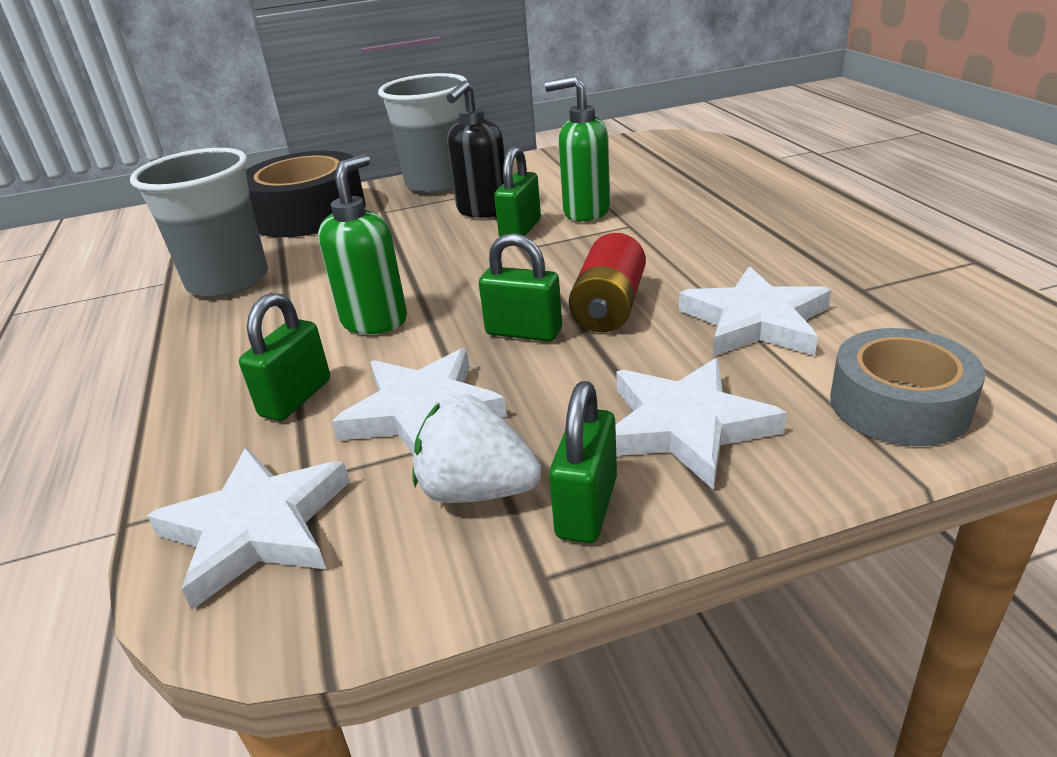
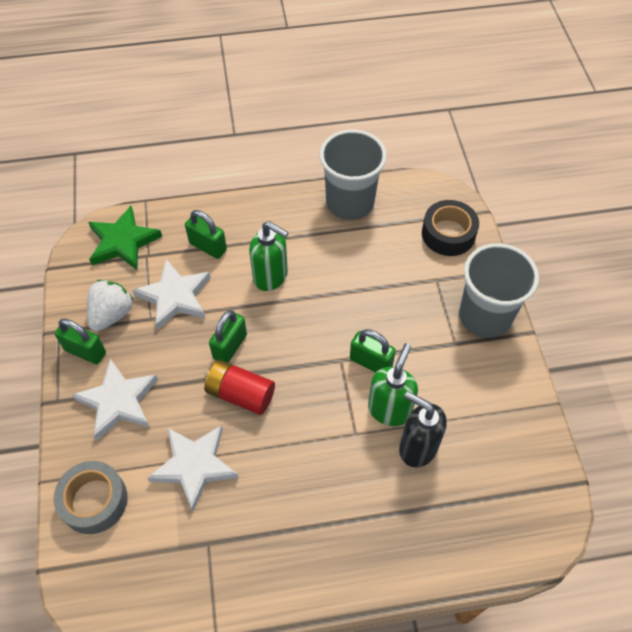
camera: 95 degrees right, 25 degrees up
white star [147,447,350,610] -> green star [88,206,162,271]
black tape [246,151,366,237] -> black tape [422,200,479,256], size x0.65
black soap dispenser [446,80,505,218] -> black soap dispenser moved to [399,391,447,467]

